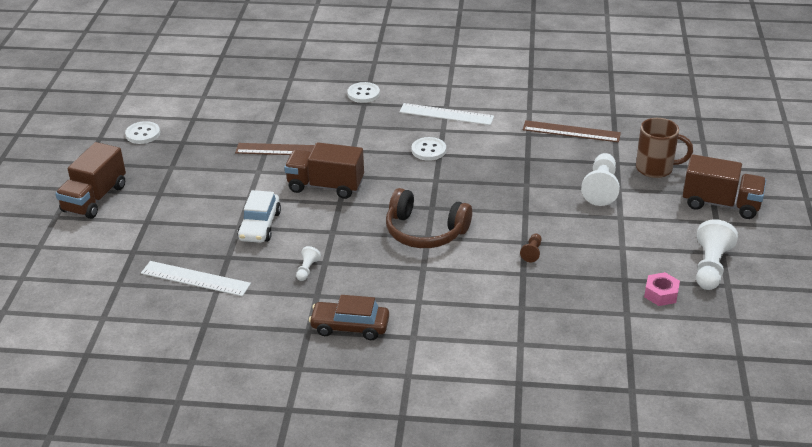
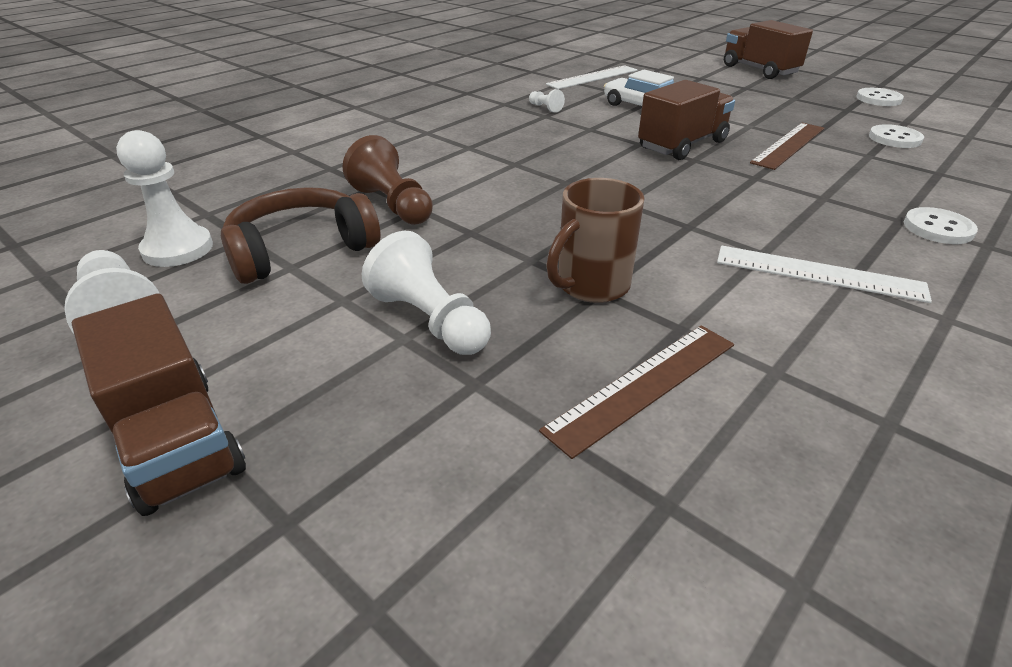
camera: 125 degrees right, 0 degrees up
brown car [309,295,389,340] -> none
brown headphones [386,188,472,248] -> brown headphones moved to [221,187,381,284]
white ruler [399,103,494,125] -> white ruler turned 60 degrees clockwise [717,245,932,303]
white button [412,137,446,161] -> white button moved to [869,124,924,148]
brown pawn [520,234,542,262] -> brown pawn [342,135,433,225], size x2.02
brown mug [636,118,693,178] -> brown mug moved to [546,178,645,303]
pink nut [644,272,680,306] -> white pawn [116,130,213,267]
brown truck [683,154,766,219] -> brown truck turned 90 degrees counterclockwise [72,293,246,516]

